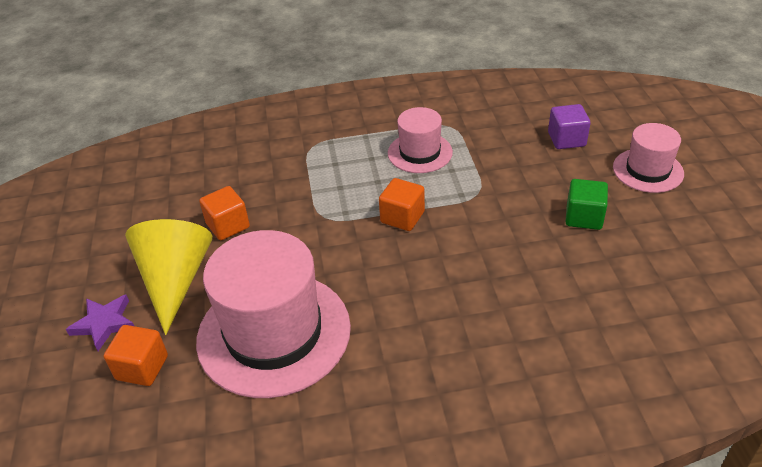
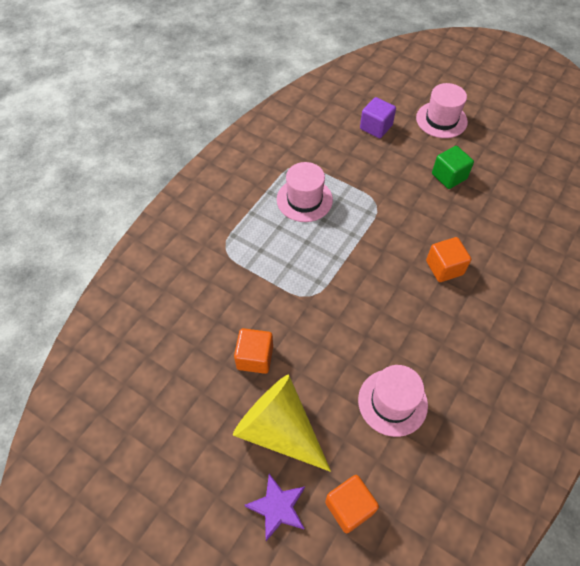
camera: 50 degrees left, 15 degrees up
pink hat [196,230,351,398] -> pink hat [358,365,428,437], size x0.53
orange cube [379,178,425,231] -> orange cube moved to [426,237,471,282]

